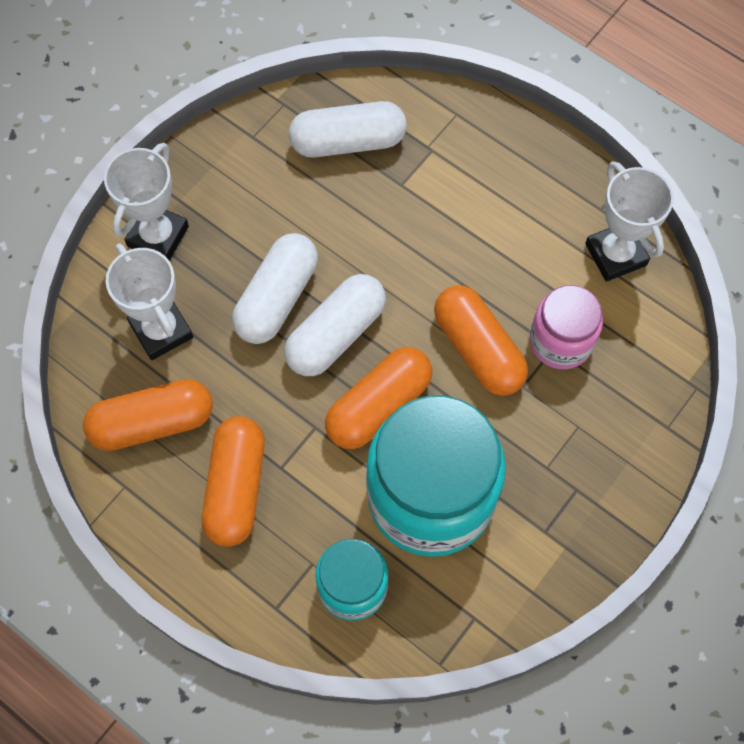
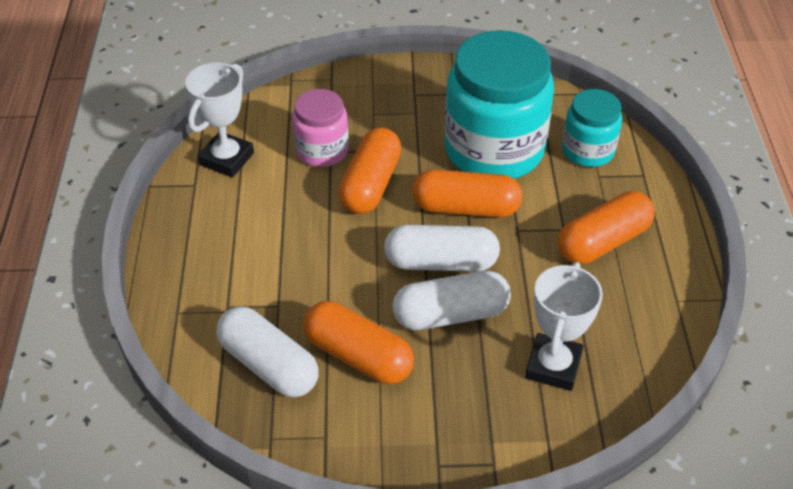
camera: 130 degrees left, 20 degrees down
orange capsule [83,379,213,451] -> orange capsule moved to [303,301,414,384]
white trophy [104,143,189,261] -> none

